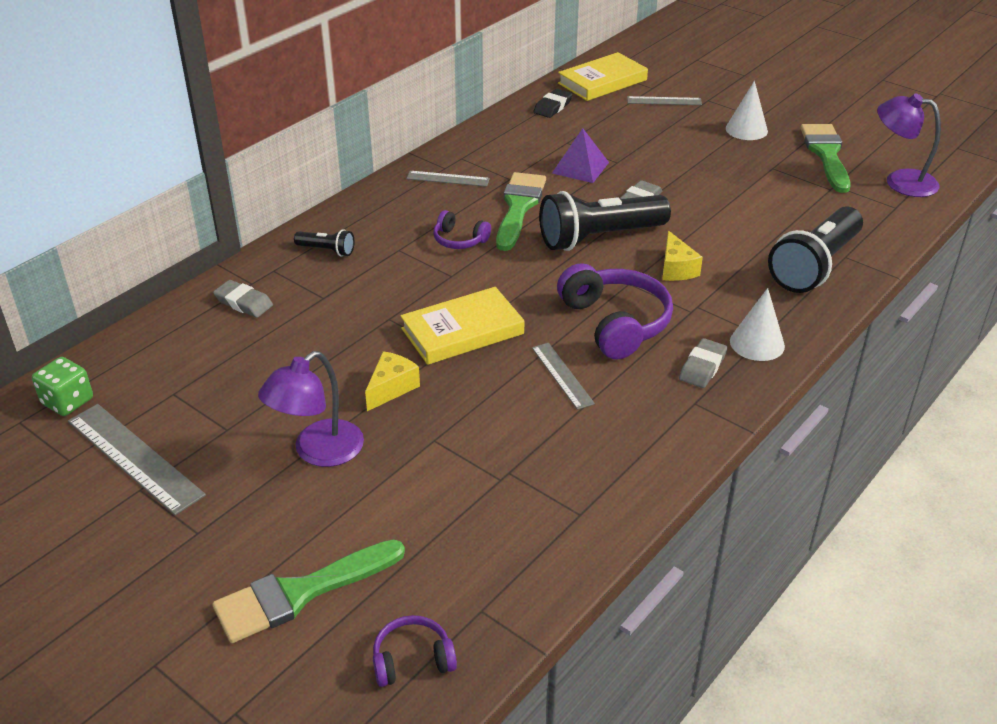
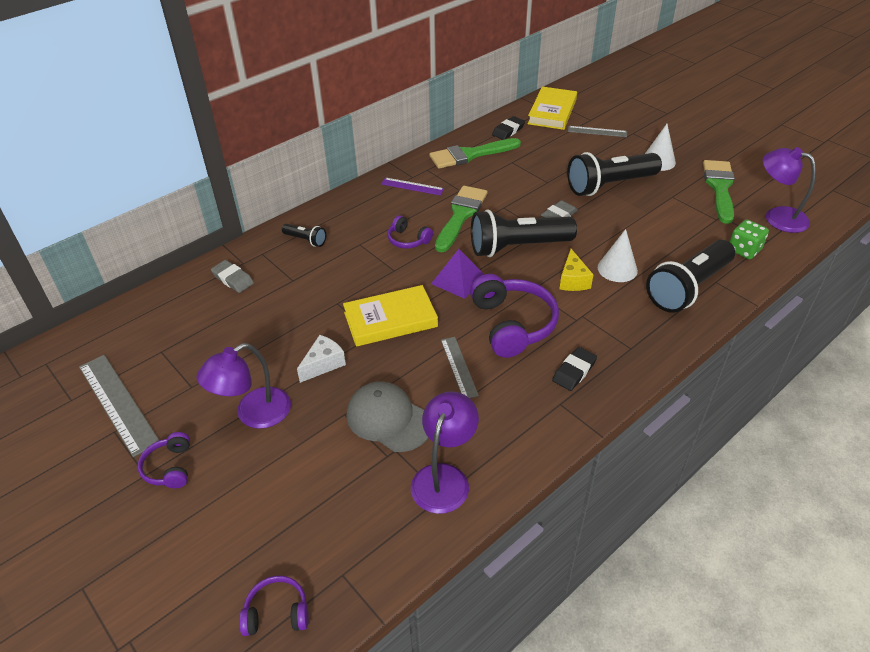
camera: 10 degrees right, 5 degrees up
green dice [32,357,93,416] -> green dice moved to [730,219,769,259]
green brush [212,539,405,643] -> green brush moved to [429,138,521,169]
yellow cheese [365,351,420,411] -> white cheese [297,335,346,383]
grey ruler [406,171,490,187] -> purple ruler [381,177,444,196]
purple pyramid [552,128,609,183] -> purple pyramid moved to [431,249,485,299]
yellow book [558,52,648,101] -> yellow book turned 45 degrees counterclockwise [528,87,577,130]
grey eraser [679,338,727,388] -> black eraser [552,347,597,391]
white cone [730,288,785,361] -> white cone moved to [598,229,638,282]
none -> purple headphones [138,432,190,488]
none -> grey cap [346,381,429,452]
none -> purple lamp [411,391,479,514]
none -> black flashlight [567,152,662,196]

